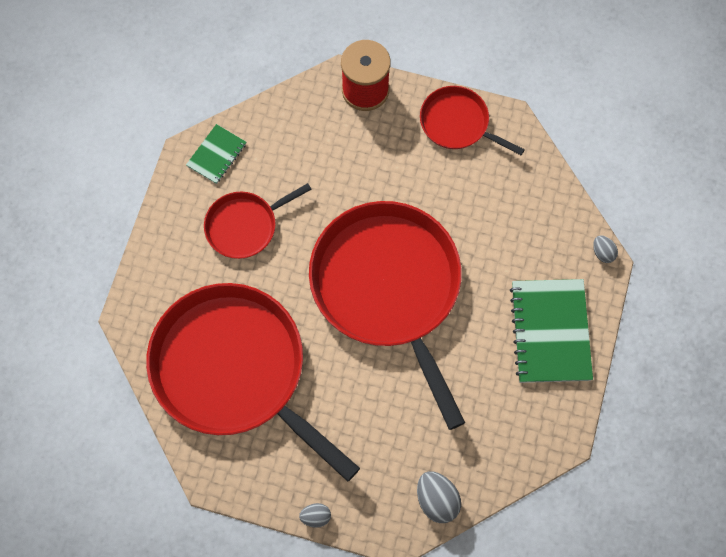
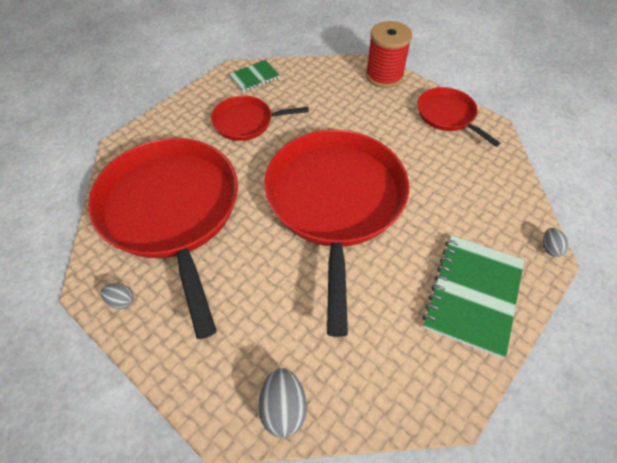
camera: 25 degrees right, 15 degrees down
grey egg [299,503,331,528] -> grey egg moved to [101,283,134,309]

